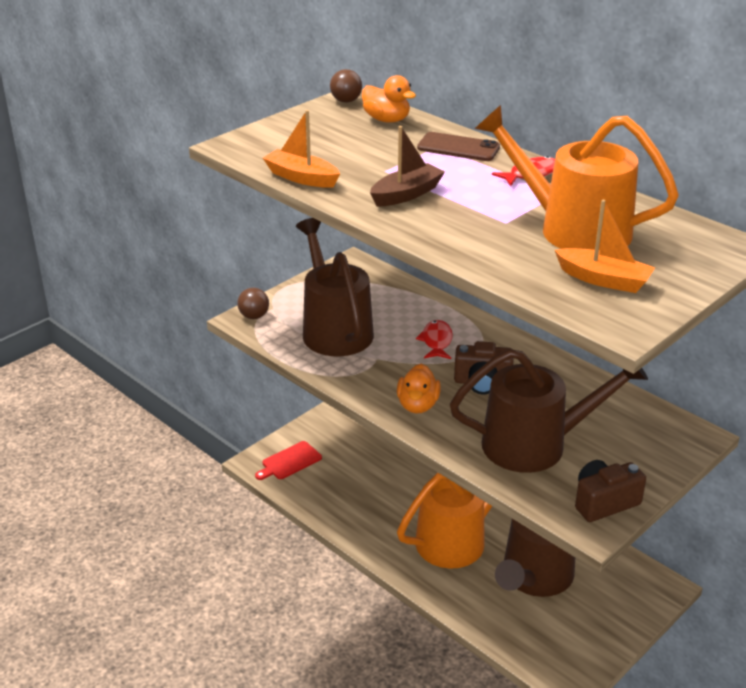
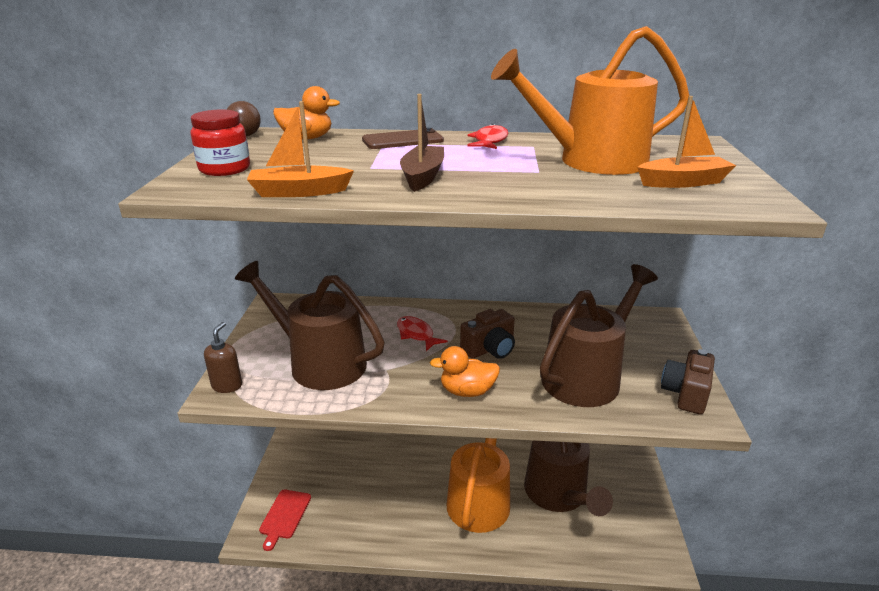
camera: 40 degrees left, 5 degrees down
brown ball [237,288,269,319] -> brown soap dispenser [204,322,242,393]
orange duck [397,364,441,413] -> orange duck turned 120 degrees clockwise [430,346,500,397]
none -> red jar [190,110,250,176]

